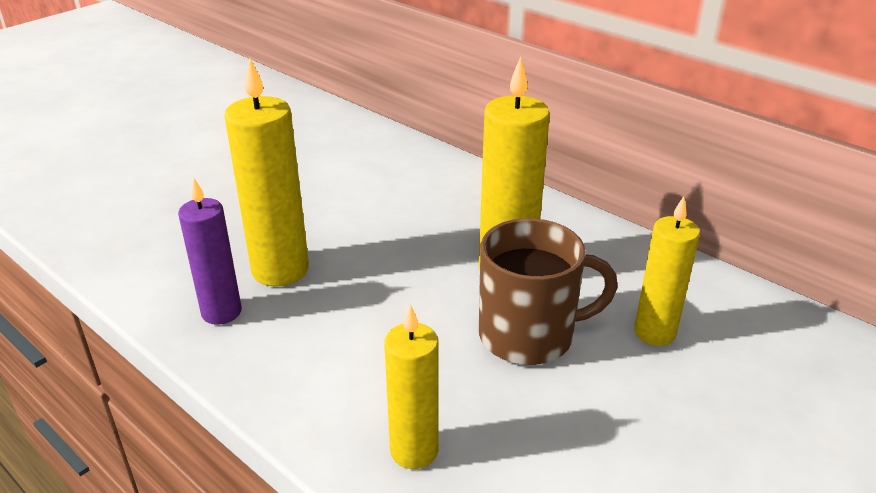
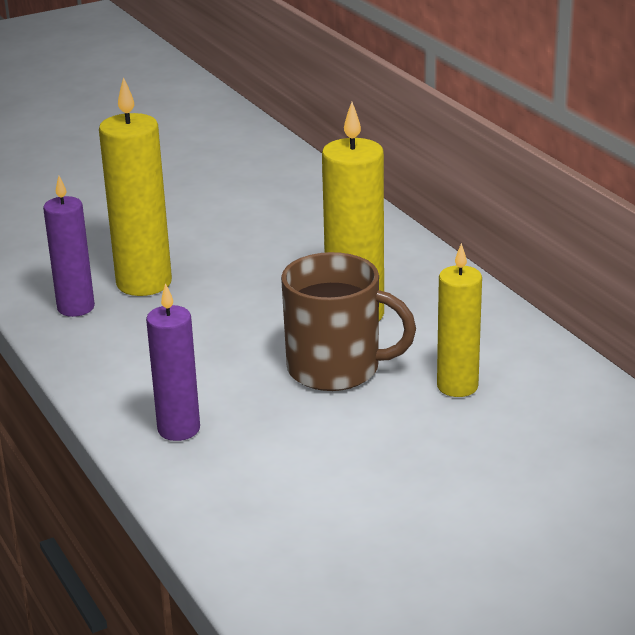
camera: 20 degrees right, 5 degrees down
yellow candle [384,304,439,469] -> purple candle [146,283,200,441]

